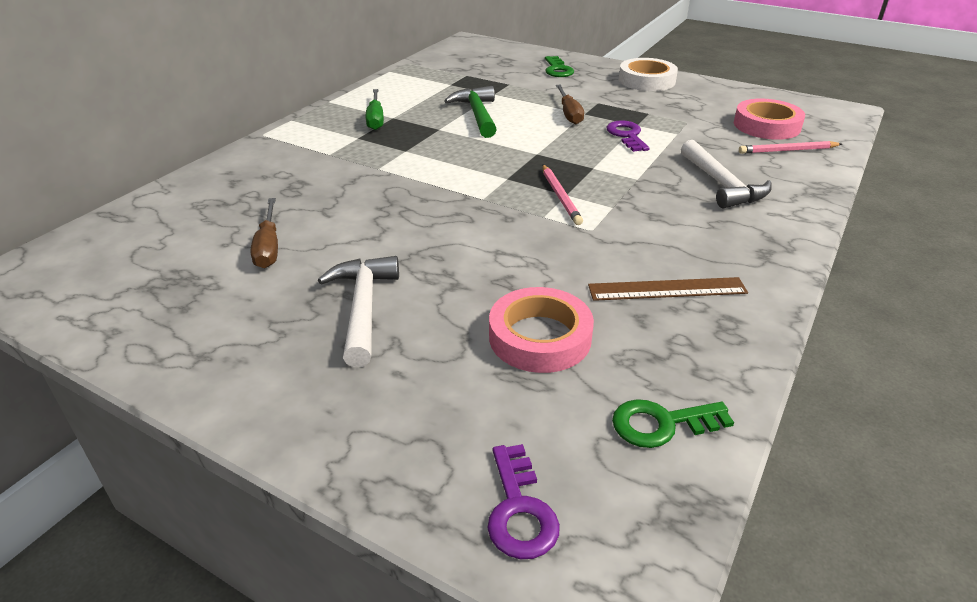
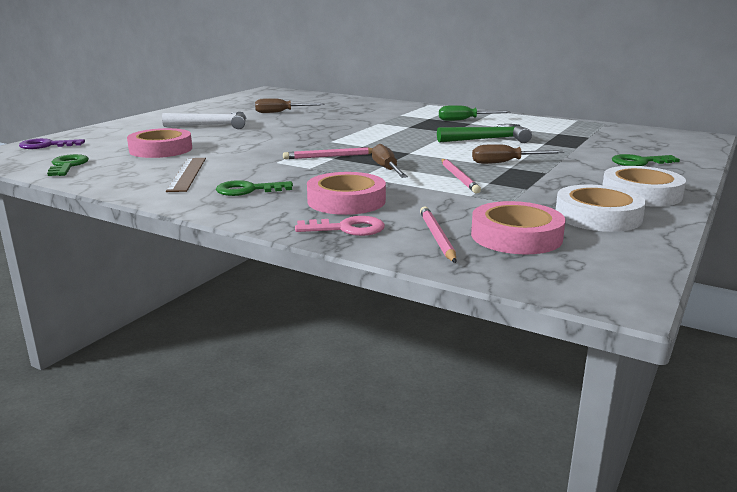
camera: 90 degrees right, 15 degrees down
purple key [607,120,650,152] -> pink pencil [441,159,481,194]
white hammer [681,140,772,209] -> pink tape [307,172,386,215]
none -> green key [216,180,293,196]
none -> pink key [295,216,385,236]
none -> brown screwdriver [372,144,408,178]
none -> white tape [556,185,646,232]

